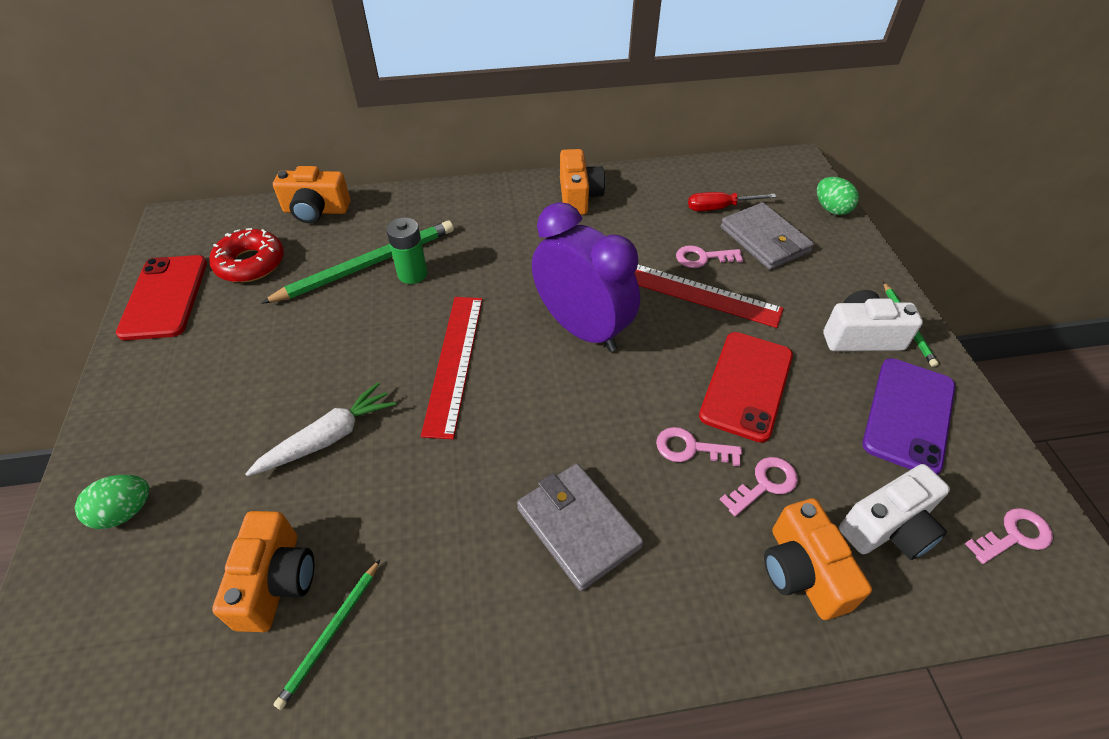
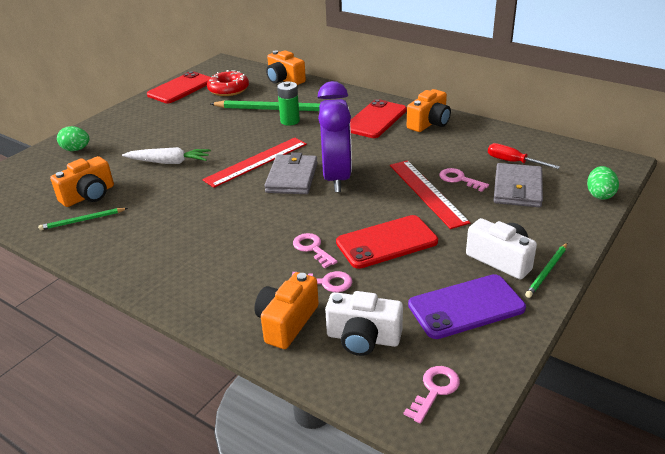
camera: 45 degrees right, 15 degrees down
grey wallet [517,464,644,591] -> grey wallet moved to [264,152,318,194]
pink key [965,508,1053,564] -> pink key turned 75 degrees counterclockwise [404,366,460,424]
none -> red phone [350,99,407,138]

